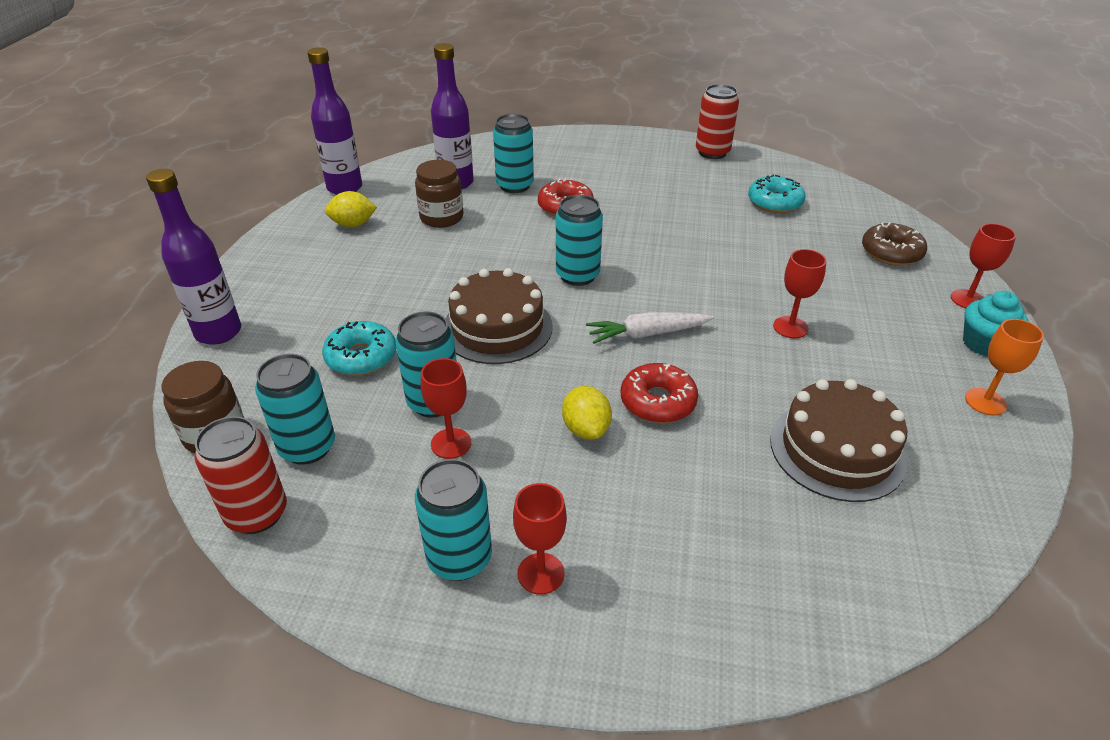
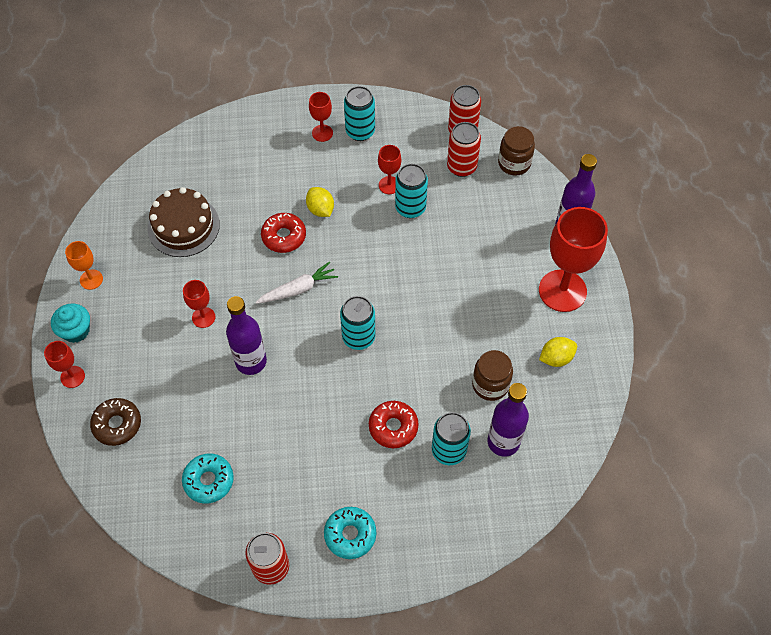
camera: 165 degrees right, 20 degrees up
turquoise can [255,354,335,465] -> red can [447,122,481,177]
purple bottle [307,47,362,195] -> purple bottle moved to [226,296,267,375]
turquoise donut [322,321,396,376] -> turquoise donut moved to [324,507,376,559]
brown cake [445,268,553,364] -> none
none -> red goblet [539,207,608,312]

